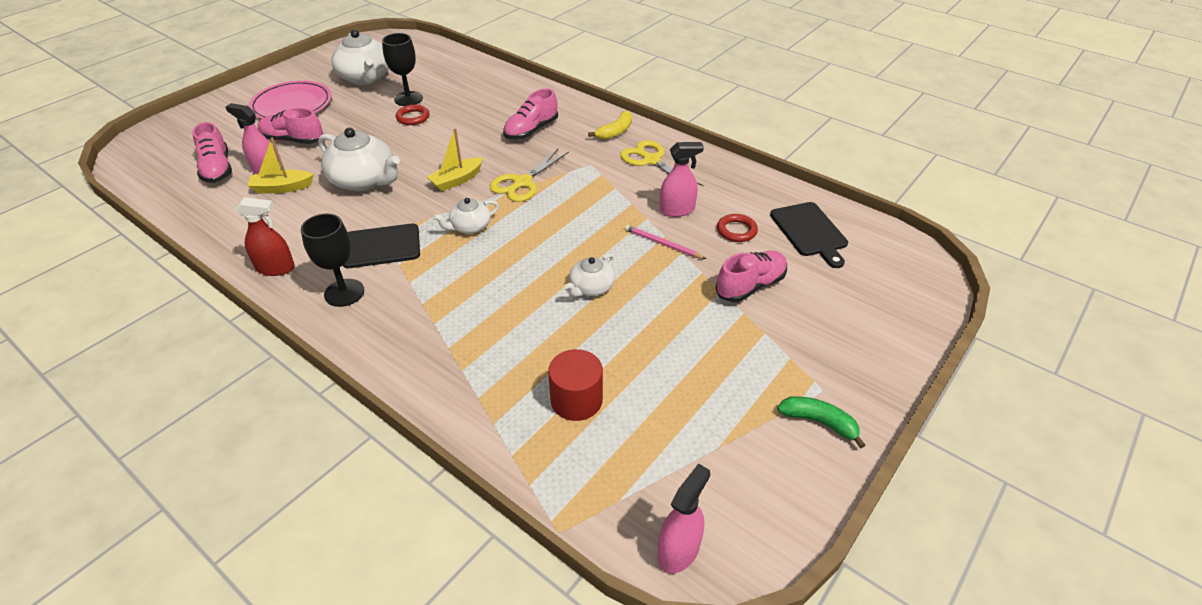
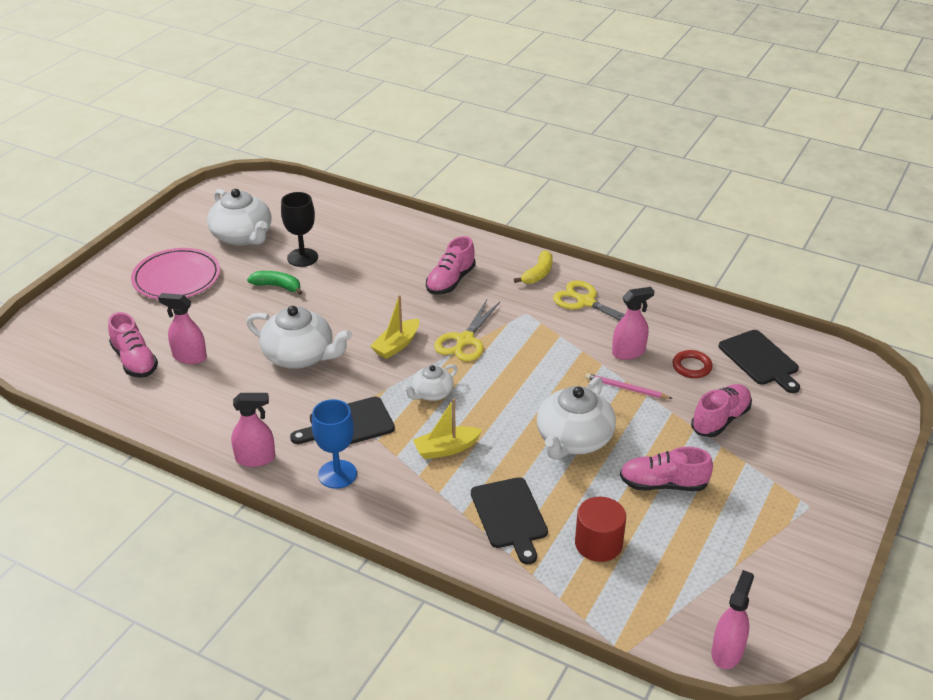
camera: 10 degrees left, 5 degrees down
red spray bottle [235,197,295,276] -> pink spray bottle [231,393,275,467]
yellow boat [248,138,314,194] -> yellow boat moved to [413,398,482,459]
pink shoe [257,108,323,144] -> pink shoe moved to [620,447,713,491]
black goblet [301,214,364,307] -> blue goblet [312,399,357,489]
red ring [396,104,429,125] -> none
white teapot [565,254,615,297] -> white teapot [537,377,616,460], size x1.81
green banana [777,396,865,449] -> green banana moved to [247,271,303,295]
none -> black cutting board [471,477,548,564]

